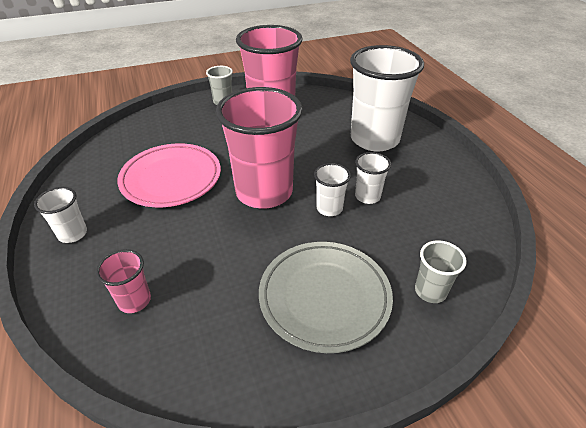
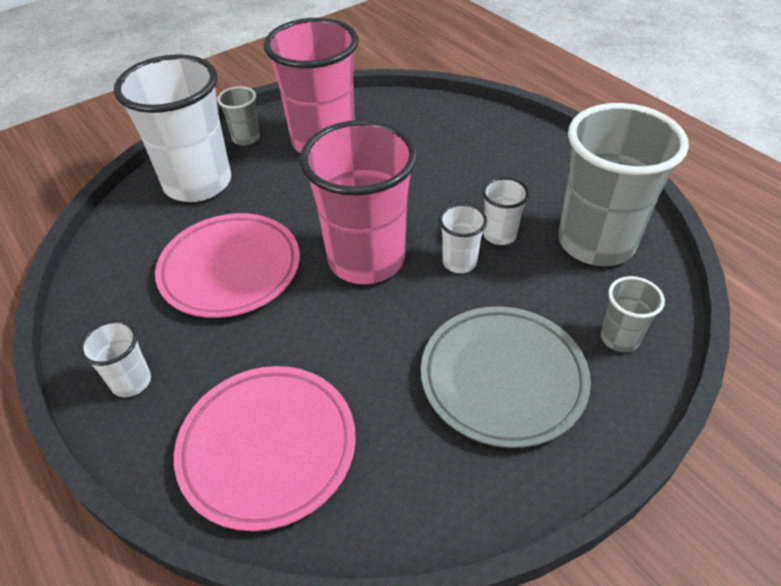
camera: 15 degrees left, 5 degrees up
pink cup [96,249,151,313] -> pink plate [174,366,356,531]
white cup [350,45,424,152] -> white cup moved to [114,54,231,202]
none -> grey cup [558,103,689,266]

